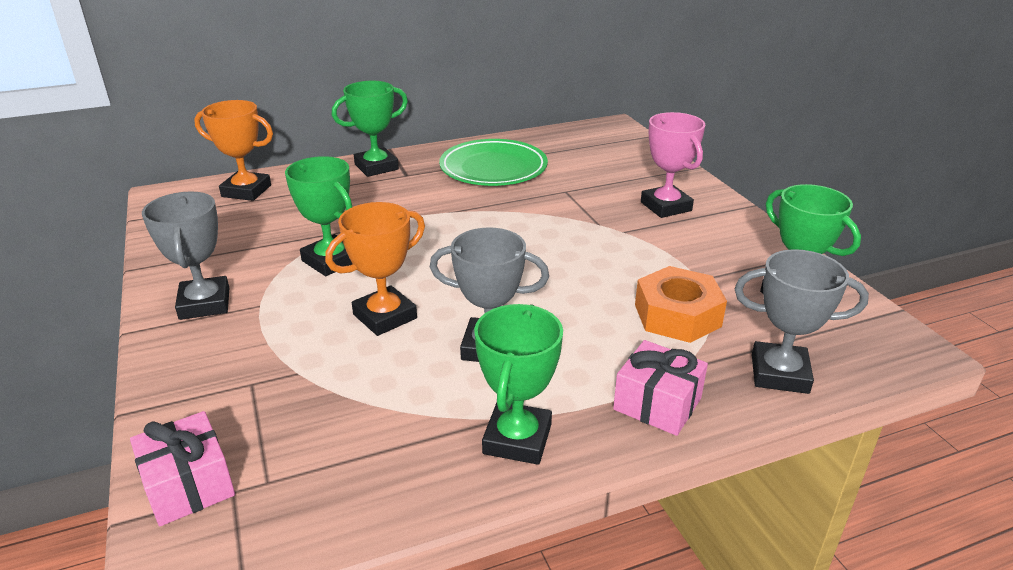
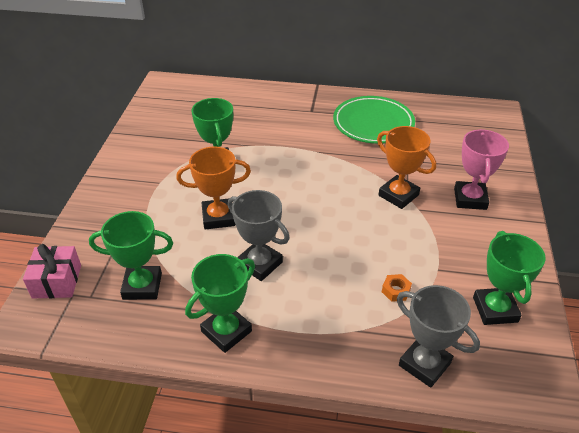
camera: 30 degrees right, 10 degrees up
grey trophy [142,191,229,320] -> none
orange trophy [194,100,273,201] -> orange trophy moved to [377,126,436,209]
green trophy [332,81,408,177] -> green trophy moved to [89,211,173,300]
pink gift [613,340,708,436] -> none
orange nut [635,266,727,343] -> orange nut [382,274,412,302], size x0.45

